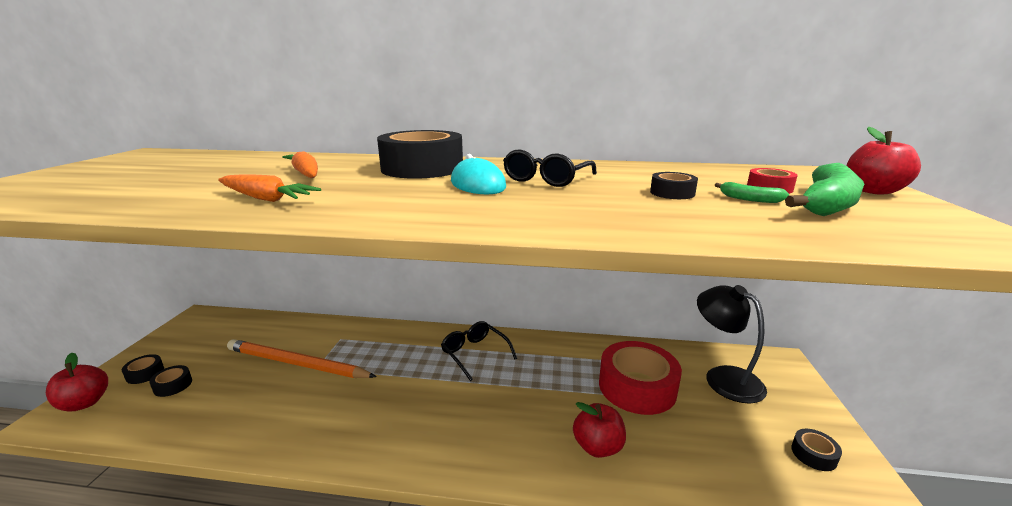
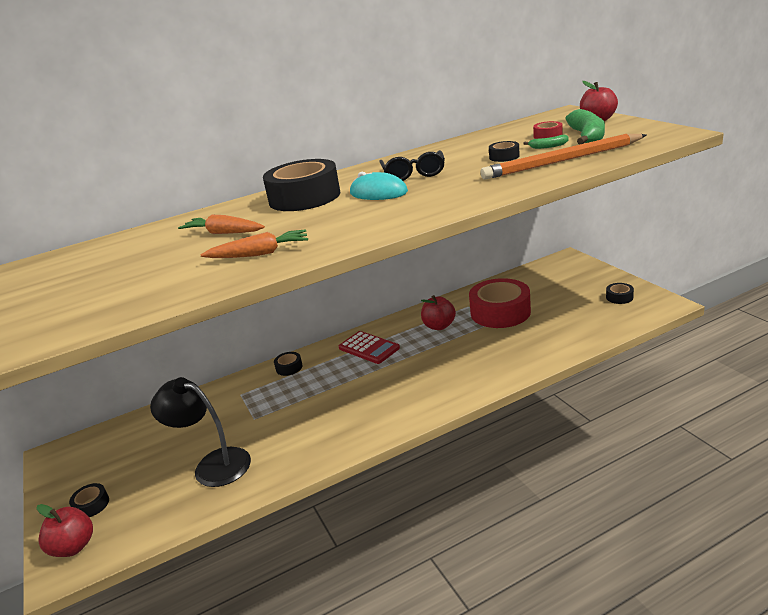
camera: 30 degrees left, 5 degrees up
black tape [149,365,192,397] -> black tape moved to [274,352,303,376]
orange pencil [227,339,377,378] -> orange pencil moved to [481,134,646,179]
black glasses [441,321,517,381] -> red calculator [339,331,400,364]
red apple [573,402,626,458] -> red apple moved to [421,295,456,330]
black lamp [697,285,767,404] -> black lamp moved to [150,377,251,487]

